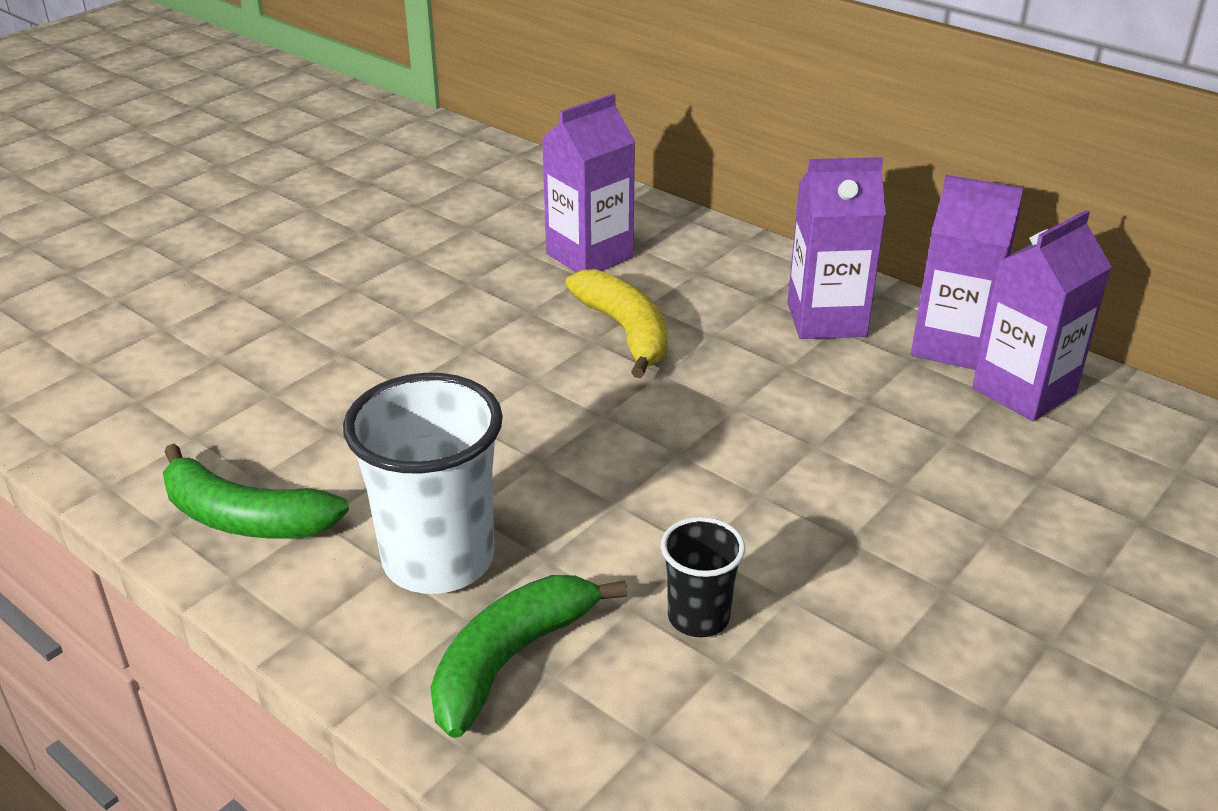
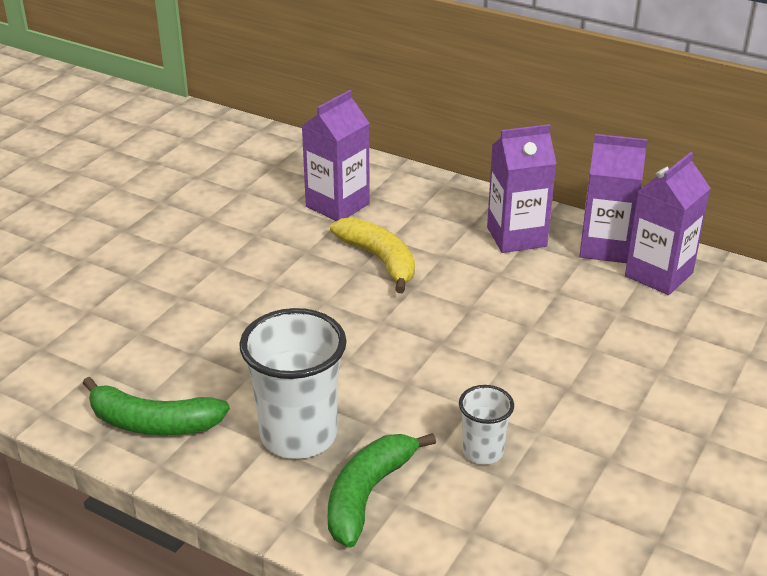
camera: 10 degrees left, 0 degrees up
black cup [661,517,745,637] -> white cup [459,385,514,464]

